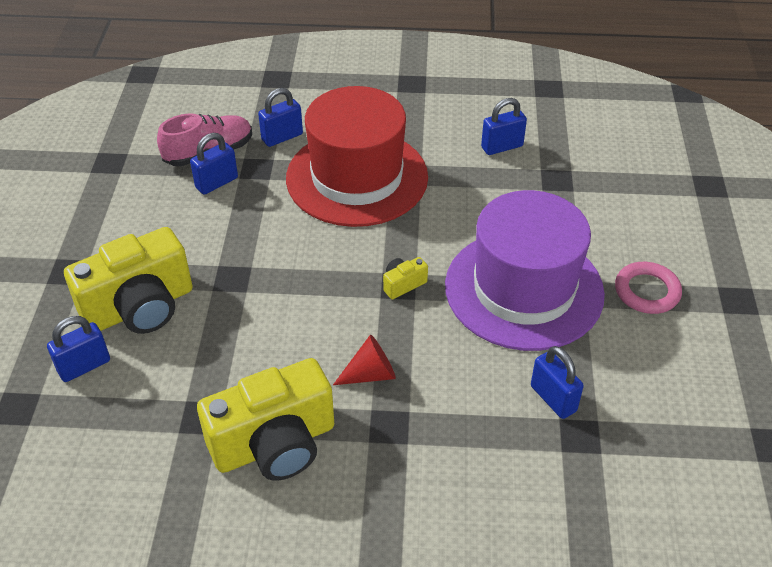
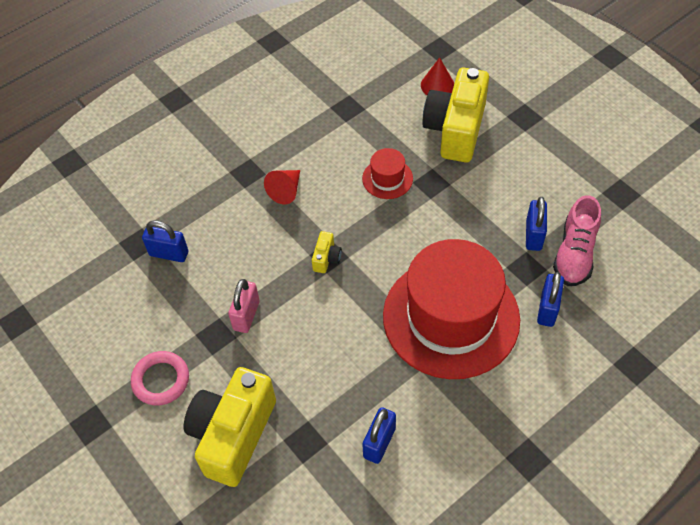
camera: 140 degrees right, 10 degrees up
blue padlock [47,316,110,382] -> red cone [421,57,454,95]
yellow camera [197,358,334,481] -> yellow camera moved to [184,367,276,487]
purple hat [445,190,605,351] -> pink padlock [228,279,260,333]
none -> red hat [362,148,413,199]

